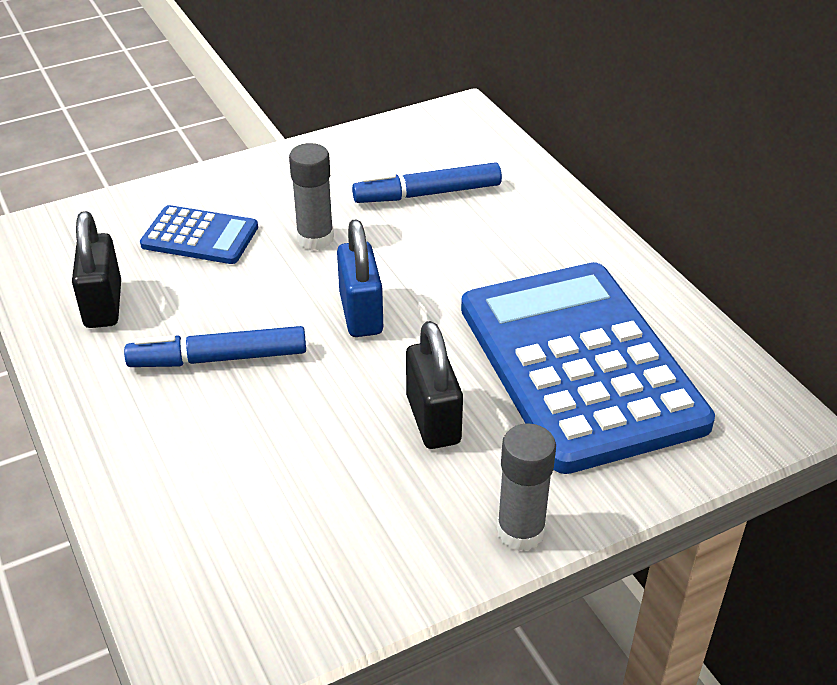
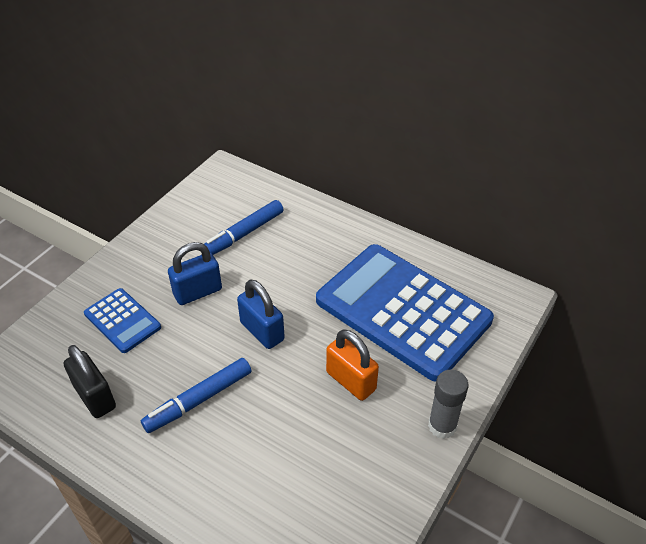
camera: 30 degrees left, 5 degrees up
blue calculator [140,205,258,264] -> blue calculator turned 60 degrees clockwise [84,288,161,353]
grey glue stick [289,143,334,250] -> blue padlock [168,242,222,305]
black padlock [406,321,463,449] -> orange padlock [326,329,379,401]

